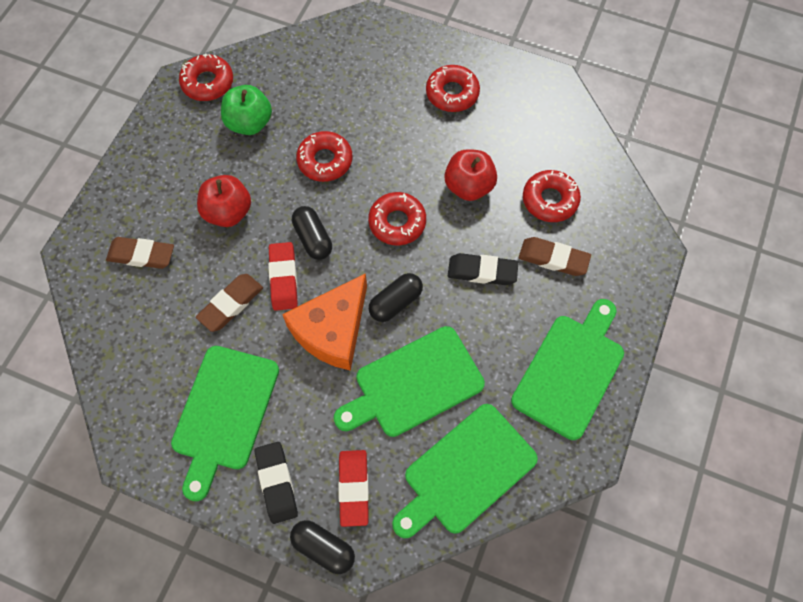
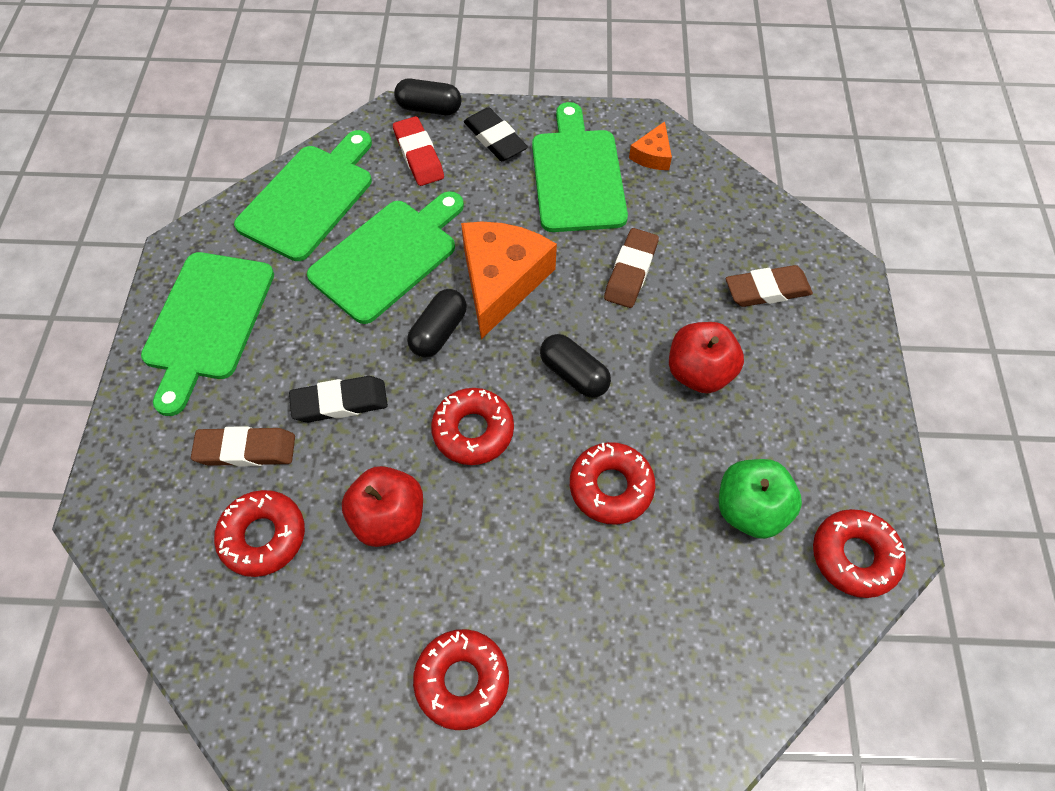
camera: 160 degrees right, 5 degrees down
red eraser [268,242,298,311] -> none
none -> orange cheese [629,121,672,170]

